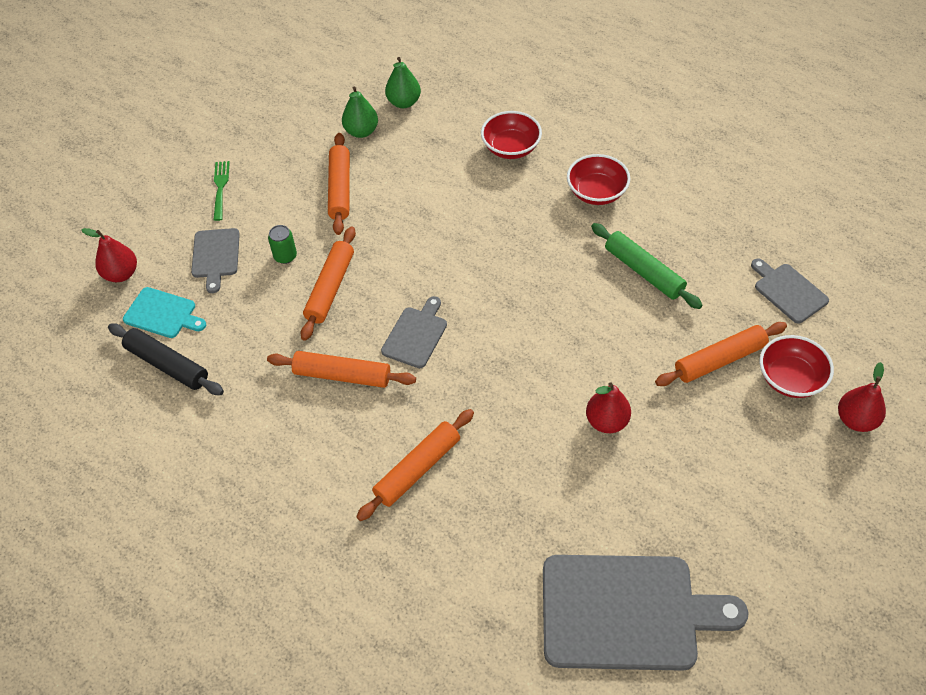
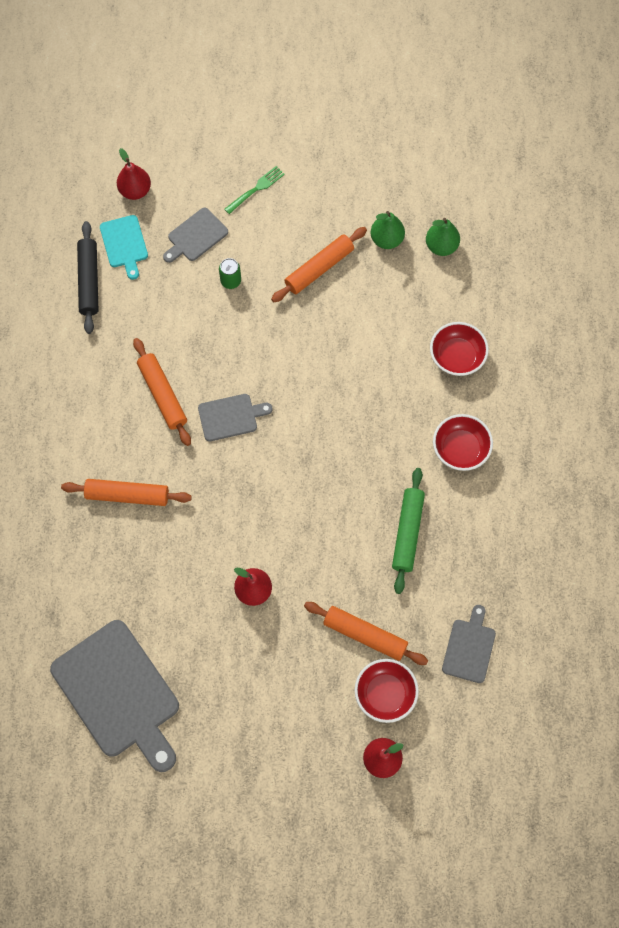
camera: 50 degrees right, 15 degrees up
orange rolling pin [301,227,356,341] -> none

